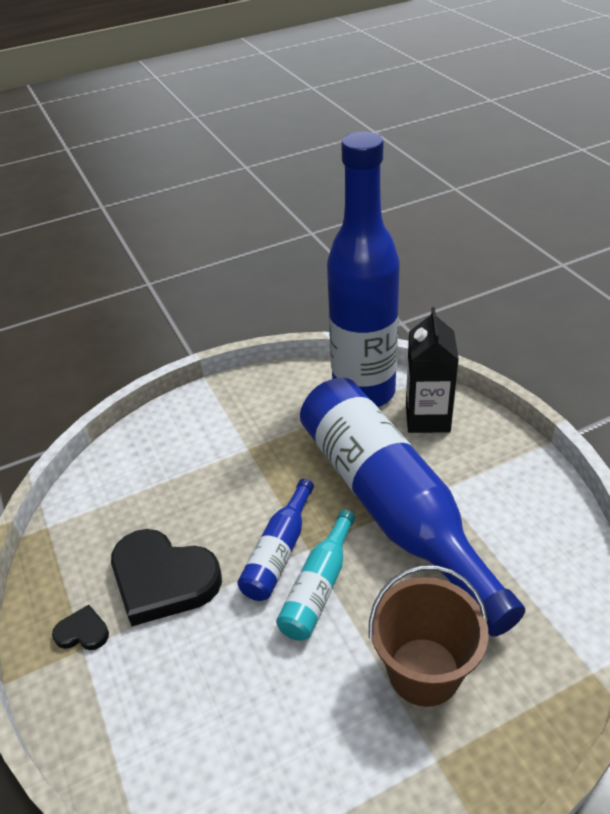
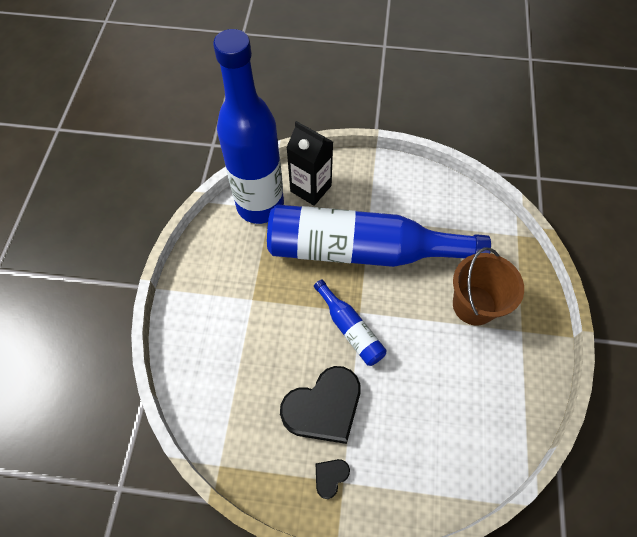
camera: 60 degrees left, 20 degrees up
turquoise bottle [276,509,355,641] -> none

